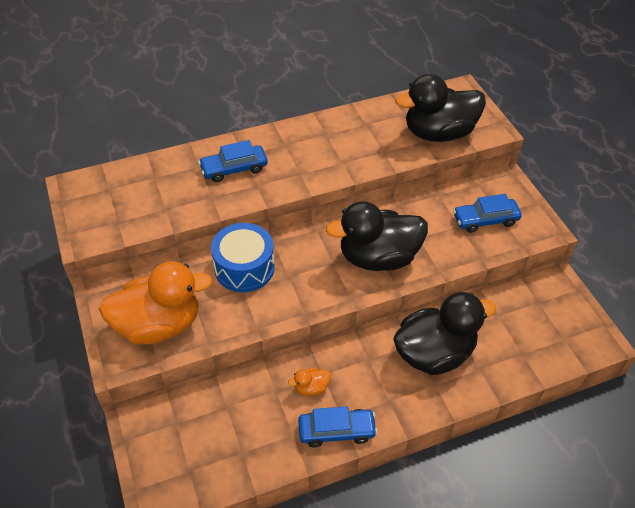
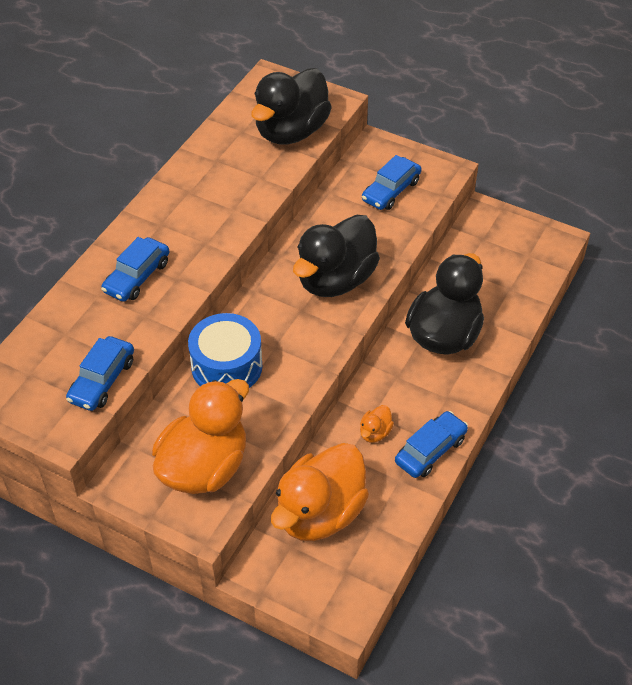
camera: 40 degrees left, 0 degrees up
none -> blue car [66,336,134,411]
none -> orange duck [271,443,369,541]

